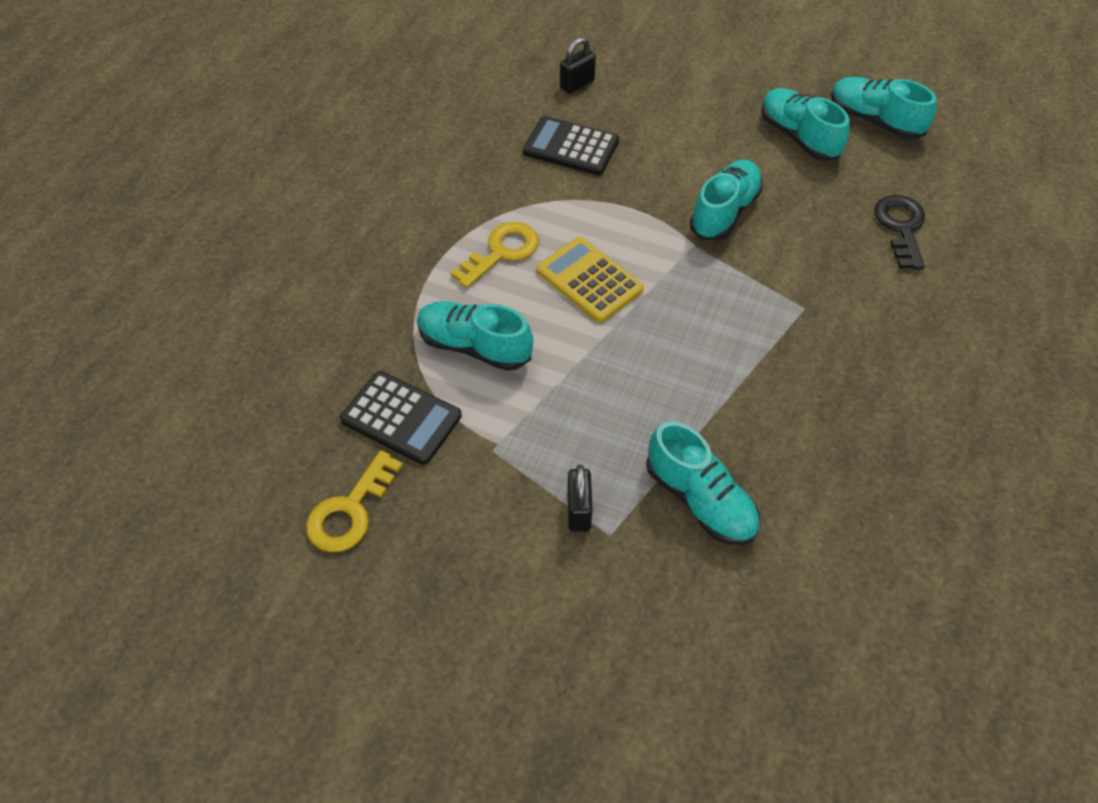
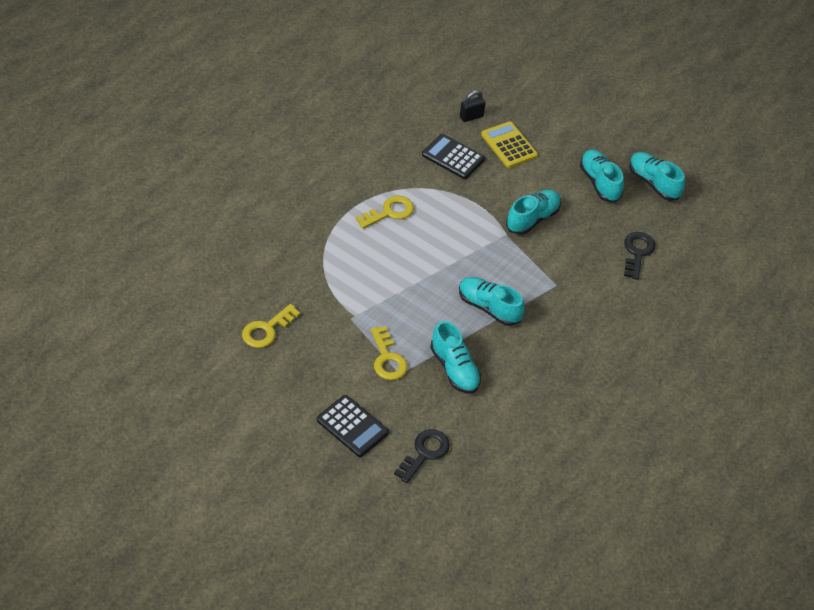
camera: 10 degrees right, 5 degrees down
black calculator [340,371,462,465] -> black calculator moved to [317,395,389,457]
turquoise shoe [417,301,533,371] -> turquoise shoe moved to [459,277,524,326]
yellow calculator [537,237,644,323] -> yellow calculator moved to [481,121,538,168]
black padlock [567,465,592,532] -> yellow key [371,326,408,380]
none -> black key [394,429,450,483]

